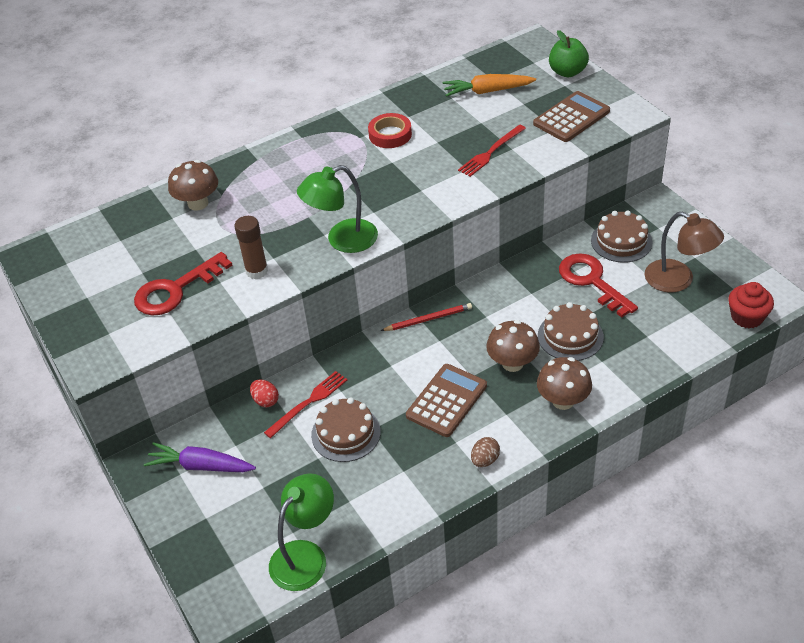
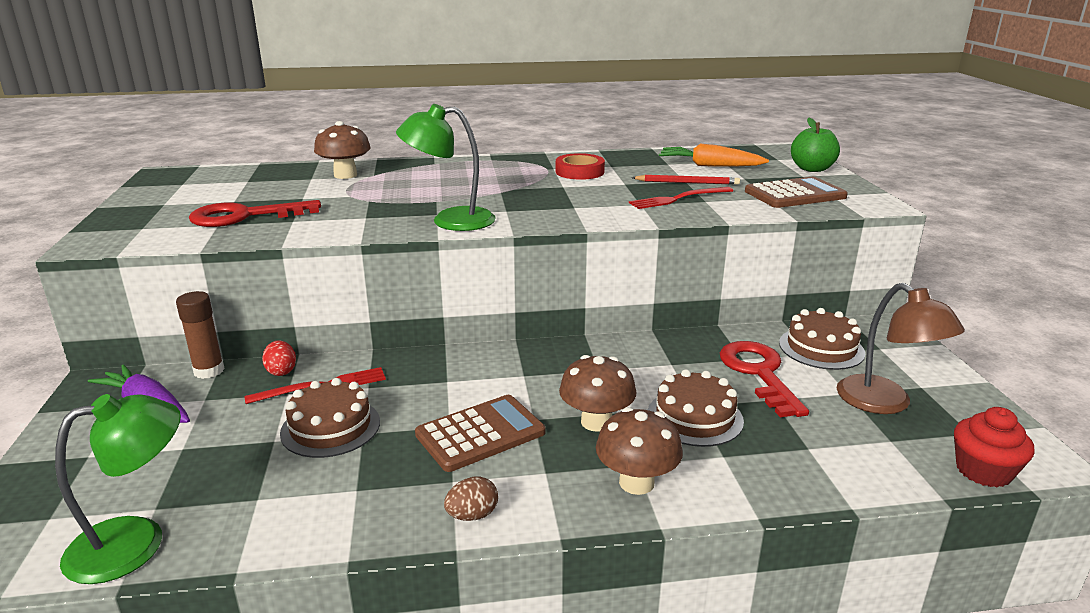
camera: 20 degrees right, 20 degrees down
brown glue stick [234,216,268,279] -> brown glue stick moved to [176,291,225,379]
red pencil [381,303,472,331] -> red pencil moved to [631,175,740,185]

